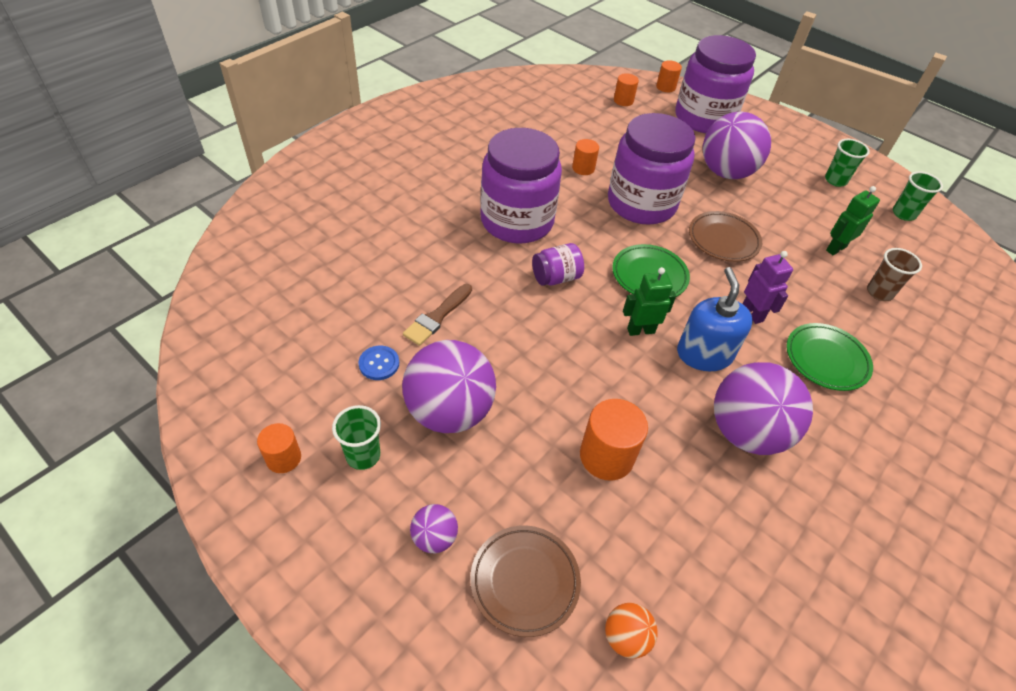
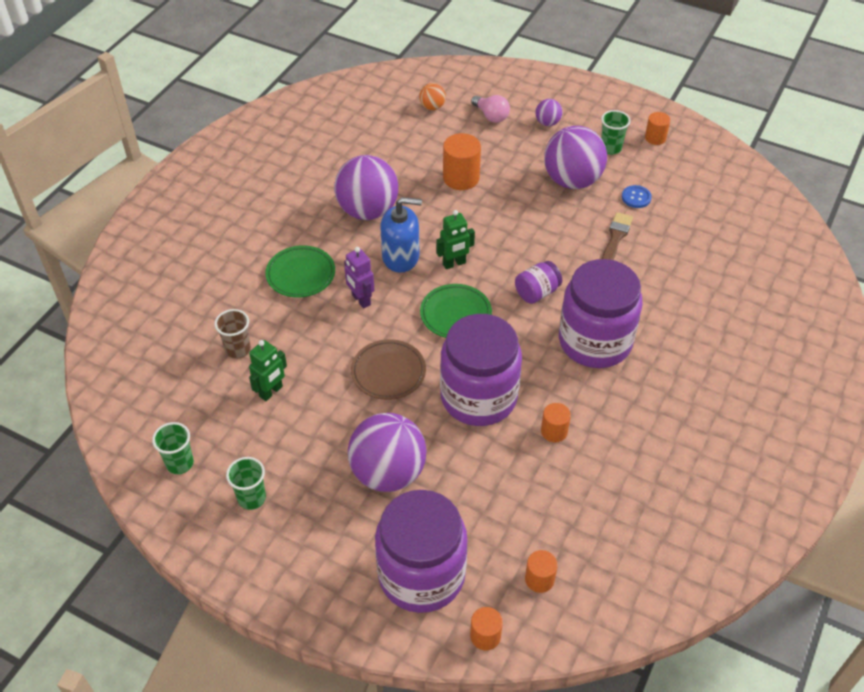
camera: 170 degrees right, 0 degrees up
brown plate [470,526,581,637] -> pink light bulb [471,95,510,123]
blue soap dispenser [677,267,753,371] -> blue soap dispenser turned 75 degrees counterclockwise [380,197,422,273]

